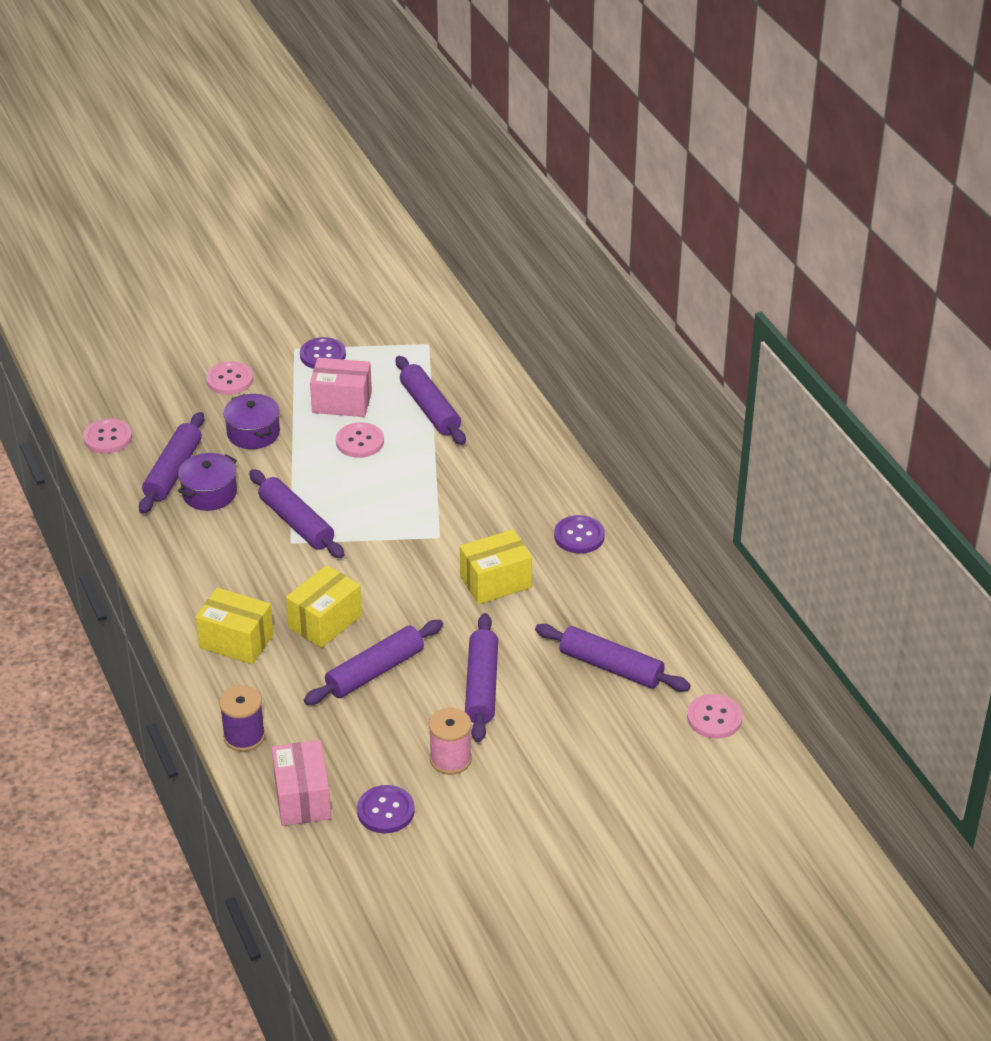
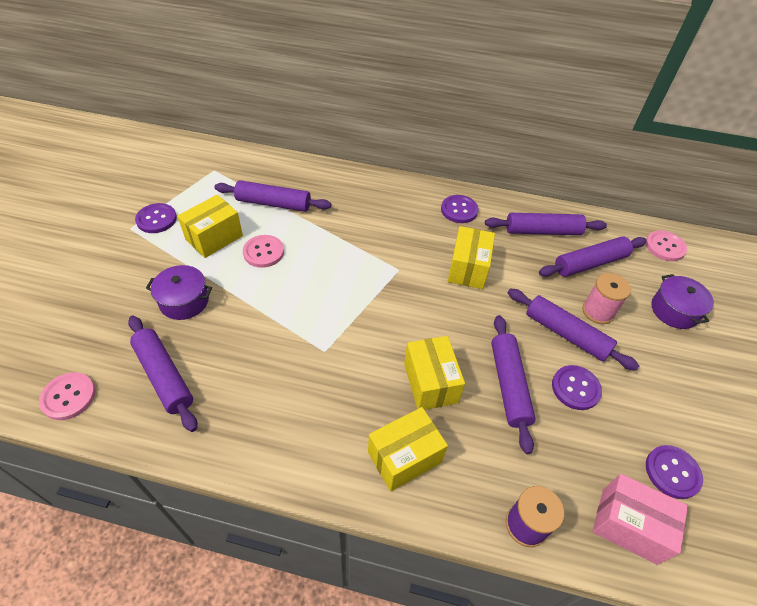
camera: 55 degrees left, 10 degrees up
purple pot [178,453,237,511] -> purple pot moved to [652,274,714,329]
pink button [206,361,253,395] -> none
purple rolling pin [249,469,345,558] -> purple rolling pin moved to [485,213,607,235]
pink box [310,358,372,417] -> yellow box [177,195,243,258]
pink spool [429,708,472,775] -> pink spool moved to [582,273,631,324]
none -> purple button [552,365,602,410]

